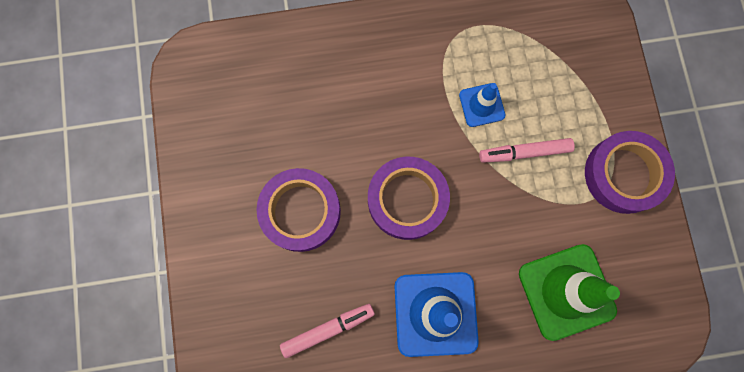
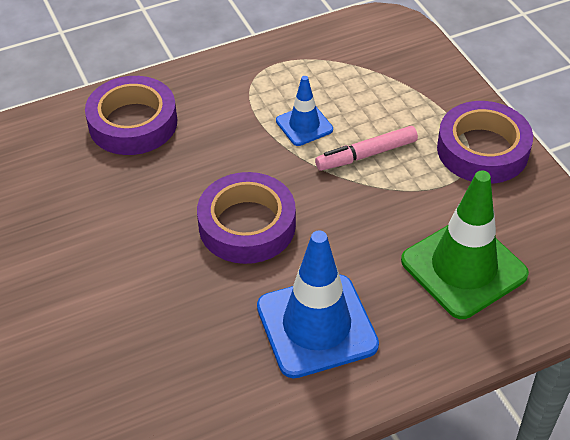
camera: 15 degrees left, 30 degrees down
purple tape [257,168,341,252] -> purple tape moved to [85,76,177,155]
pink marker [280,304,375,358] -> none

